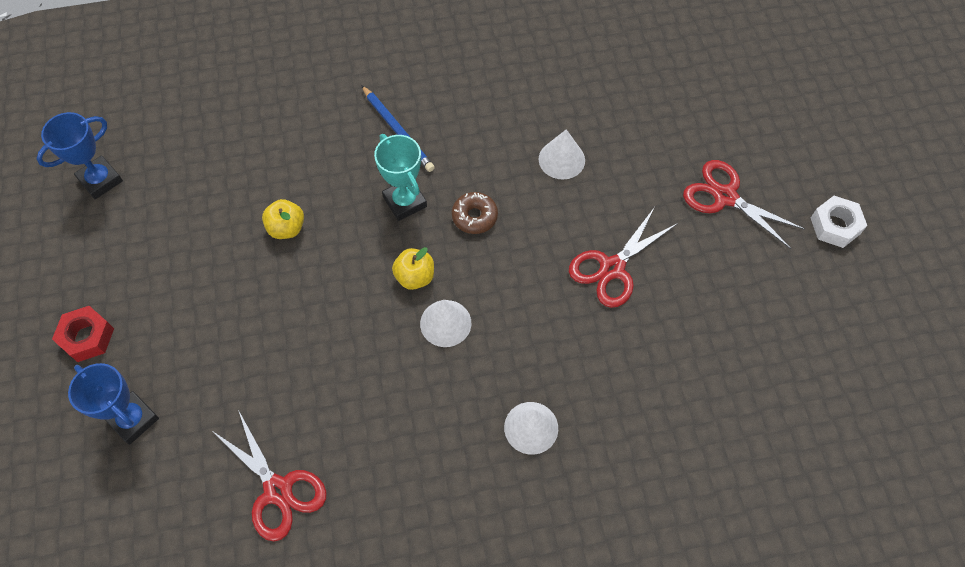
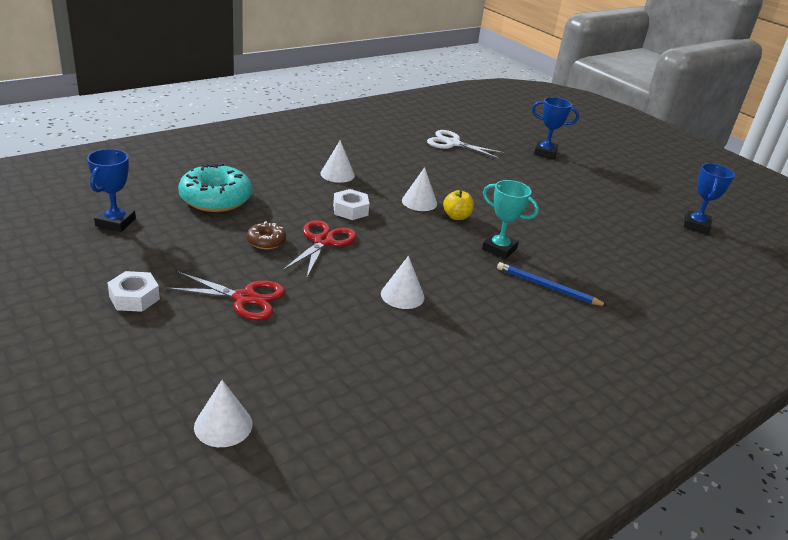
camera: 150 degrees right, 30 degrees down
red nut [52,306,114,362] -> none
red scissors [211,410,326,541] -> white scissors [427,130,505,159]
yellow apple [262,199,304,239] -> none
brown donut [452,192,498,234] -> brown donut moved to [246,221,286,249]
none -> blue trophy [87,149,136,232]
none -> turquoise donut [178,163,252,212]
none -> white cone [194,380,253,447]
none -> white nut [333,189,369,220]

